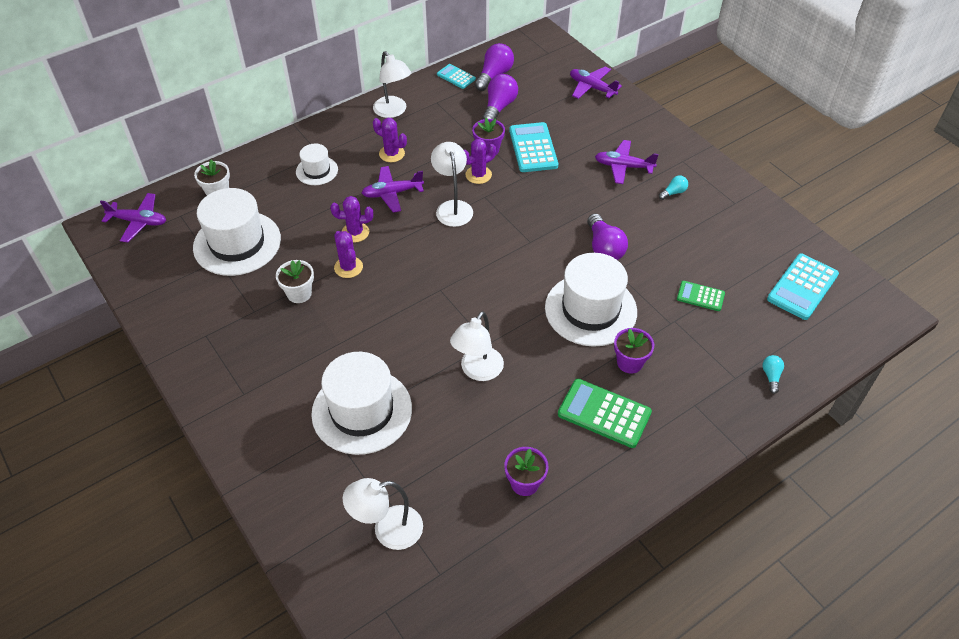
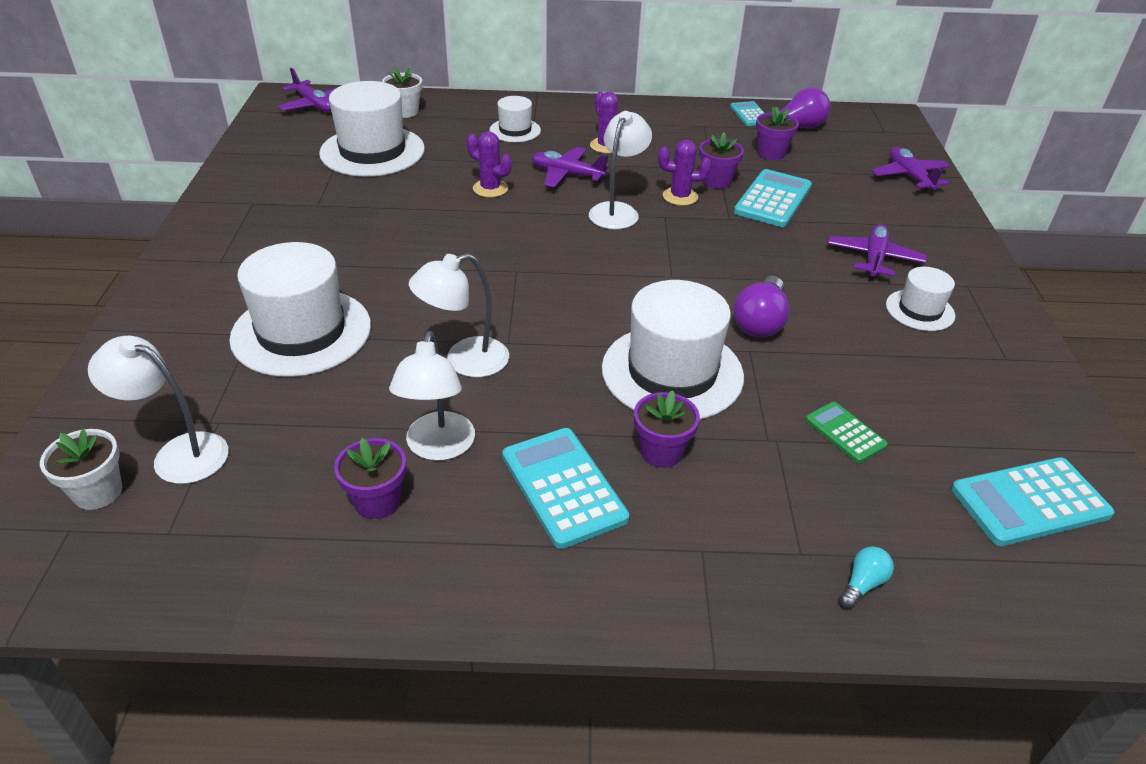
camera: 35 degrees right, 10 degrees down
white flower pot [276,260,314,303] -> white flower pot moved to [40,429,122,510]
purple cactus [334,231,363,278] -> none
white lamp [373,51,411,118] -> white lamp moved to [389,331,475,461]
purple light bulb [482,74,518,119] -> purple flower pot [756,107,799,160]
green calculator [558,379,652,448] -> turquoise calculator [502,428,629,549]
purple plane [595,140,659,184] -> purple plane turned 60 degrees clockwise [828,224,927,280]
turquoise light bulb [659,175,688,200] -> white hat [886,267,955,331]

